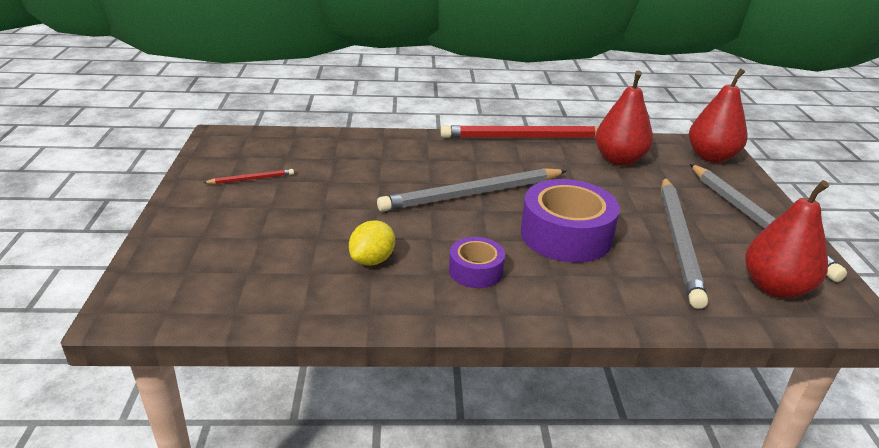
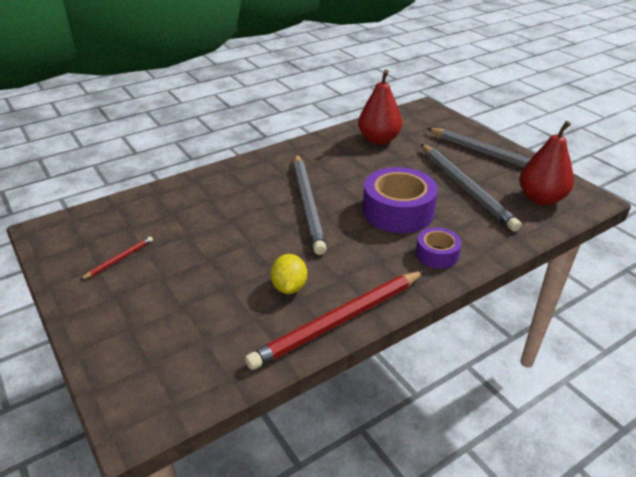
camera: 30 degrees left, 5 degrees up
grey pencil [377,168,566,212] -> grey pencil turned 45 degrees counterclockwise [294,154,327,255]
red pencil [441,125,598,138] -> red pencil moved to [245,271,424,370]
purple tape [449,237,505,288] -> purple tape moved to [416,227,462,269]
red pear [689,68,748,163] -> none

